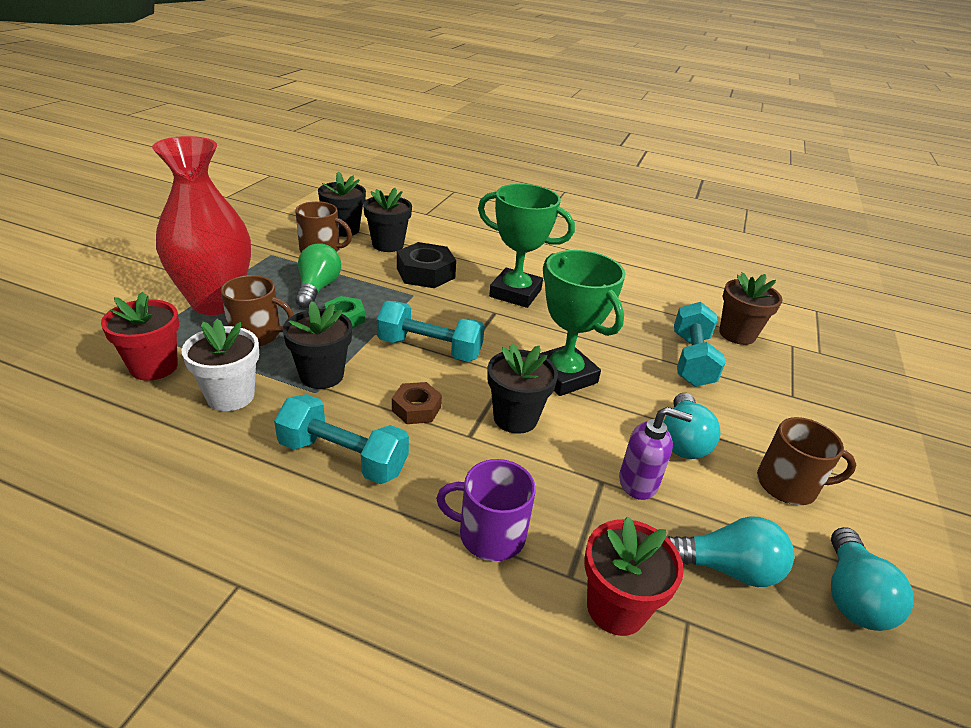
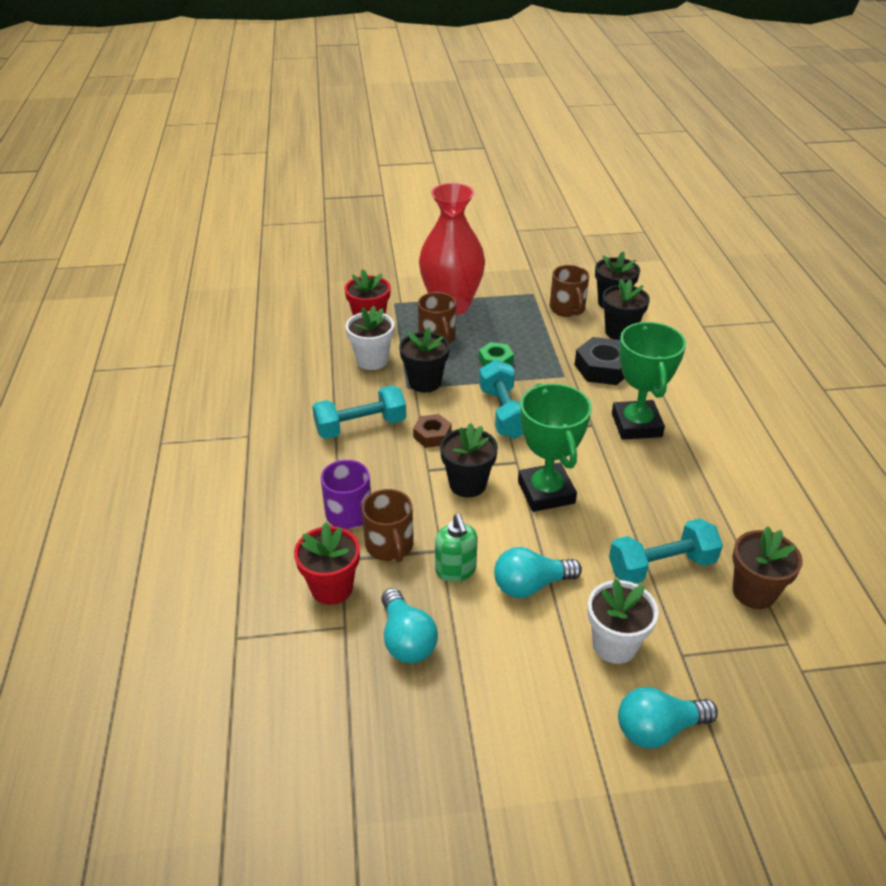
camera: 65 degrees right, 5 degrees up
turquoise dumbbell [274,394,409,484] -> turquoise dumbbell turned 75 degrees clockwise [312,385,406,439]
green light bulb [295,243,341,308] -> none
green trophy [540,250,625,396] -> green trophy turned 45 degrees counterclockwise [518,383,592,512]
purple soap dispenser [619,407,692,500] -> green soap dispenser [435,514,478,582]
brown mug [757,417,856,505] -> brown mug moved to [362,489,414,562]
turquoise light bulb [831,527,914,631] -> turquoise light bulb moved to [618,687,718,748]
none -> white flower pot [587,579,659,664]

